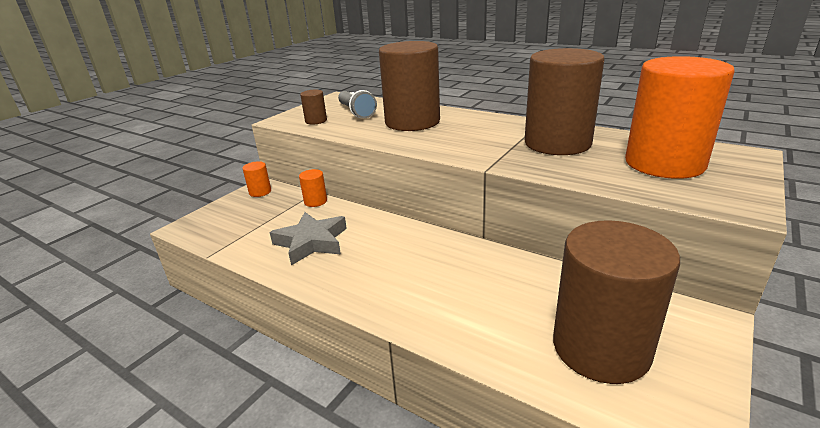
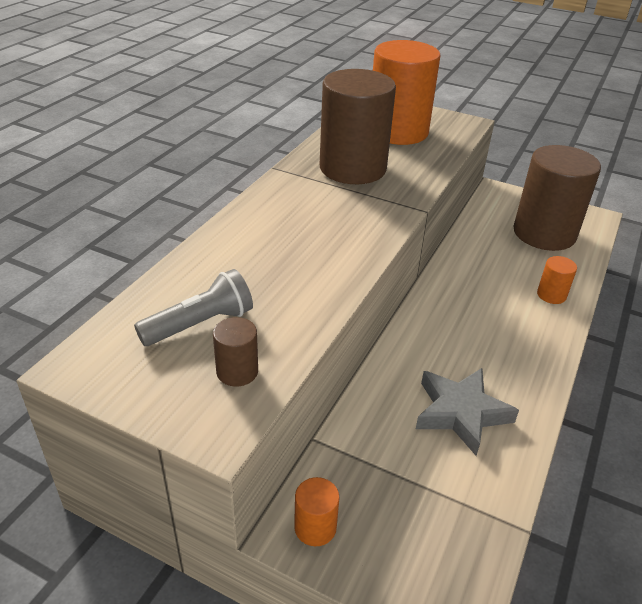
camera: 100 degrees left, 10 degrees up
orange cylinder [299,169,327,207] -> orange cylinder moved to [537,256,577,304]
brown cylinder [379,41,440,131] -> none

